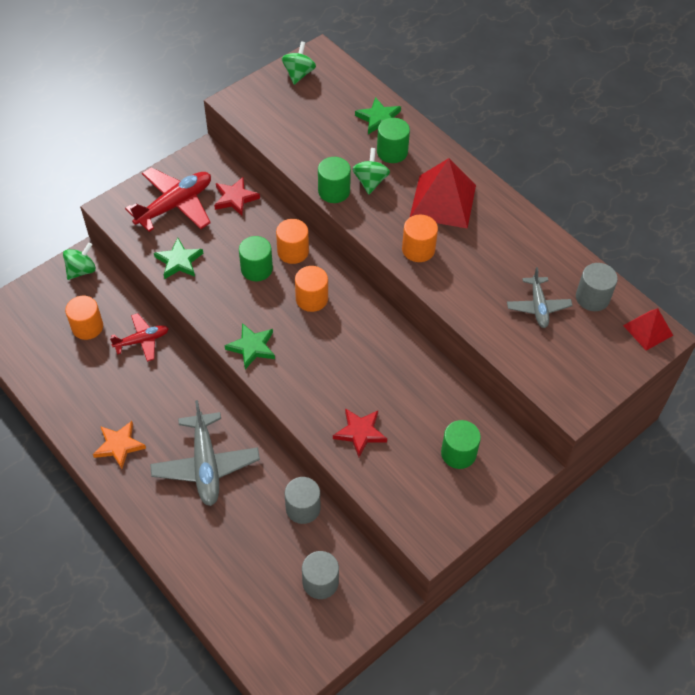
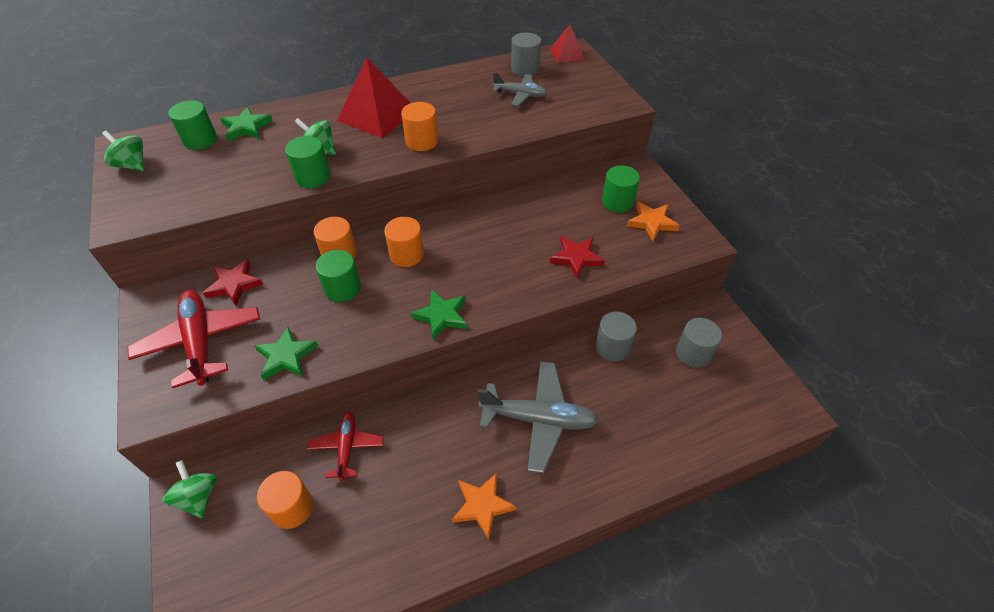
camera: 70 degrees left, 5 degrees down
green cylinder [377,118,410,163] -> green cylinder moved to [168,100,217,150]
none -> orange star [627,202,680,241]

